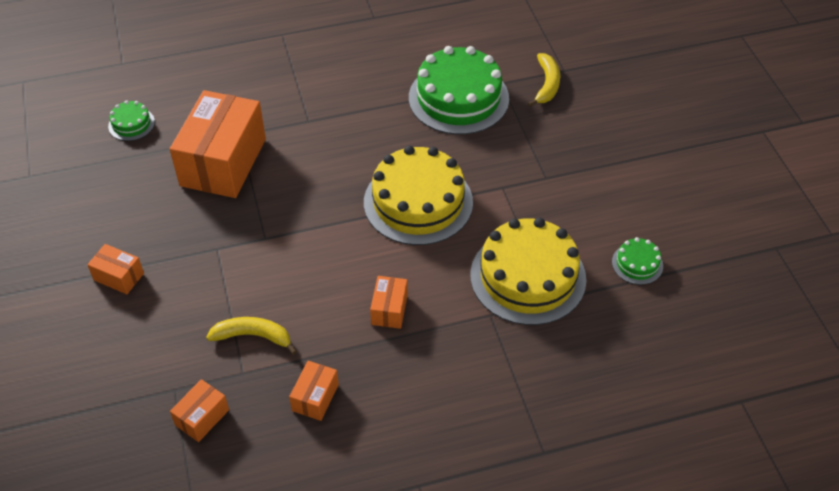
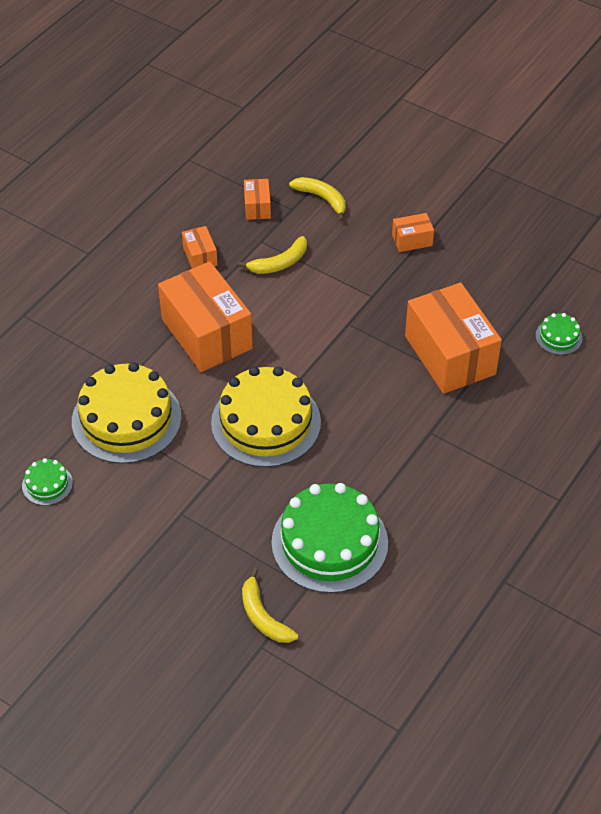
camera: 140 degrees right, 0 degrees up
orange box [370,276,408,329] -> orange box [158,261,253,372], size x2.23
none -> yellow banana [289,177,346,221]

